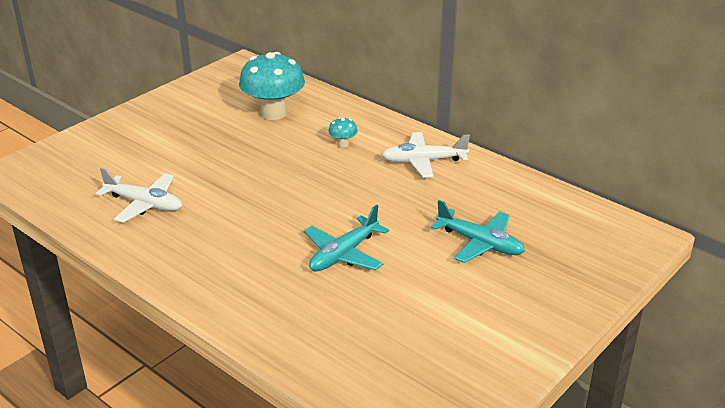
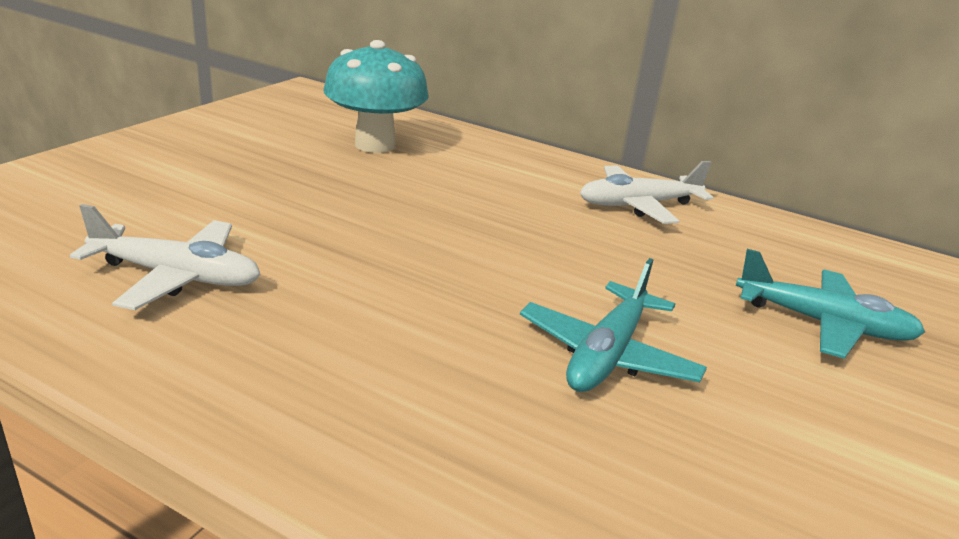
camera: 15 degrees left, 5 degrees down
turquoise mushroom [328,117,358,147] -> none

